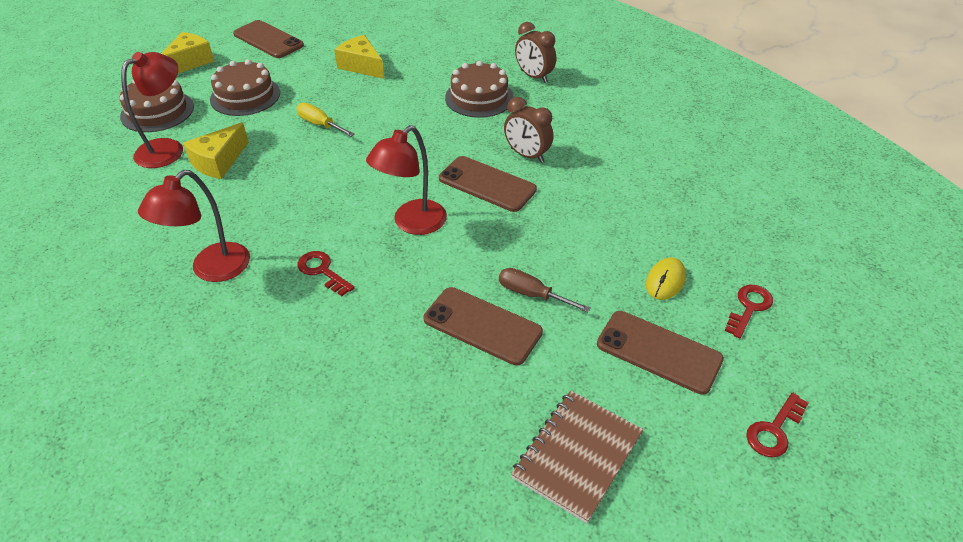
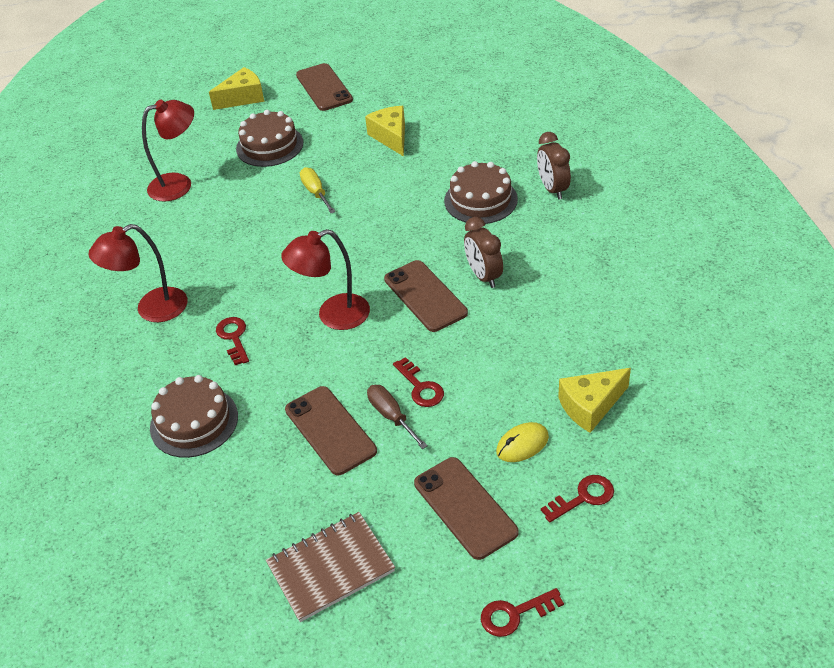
camera: 30 degrees right, 0 degrees up
brown cake [120,80,194,132] -> brown cake moved to [150,375,238,458]
yellow cheese [183,122,249,179] -> yellow cheese moved to [558,368,631,433]
none -> red key [393,357,444,407]

